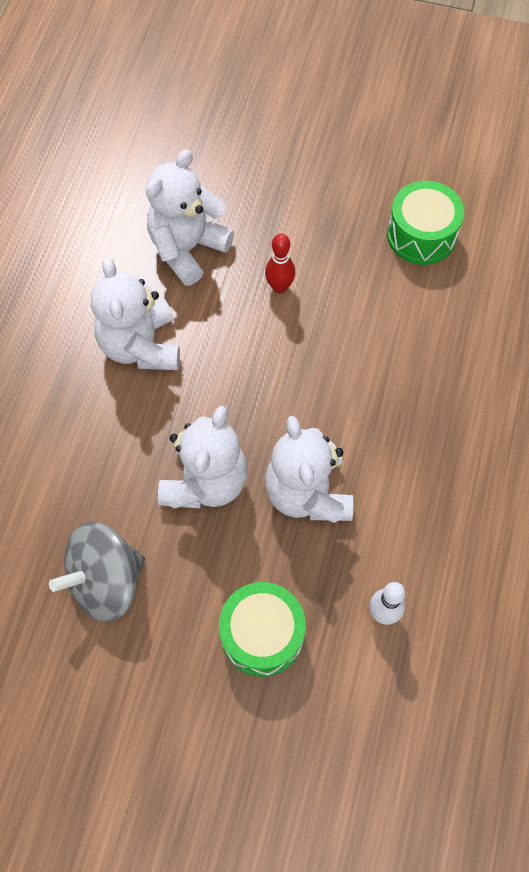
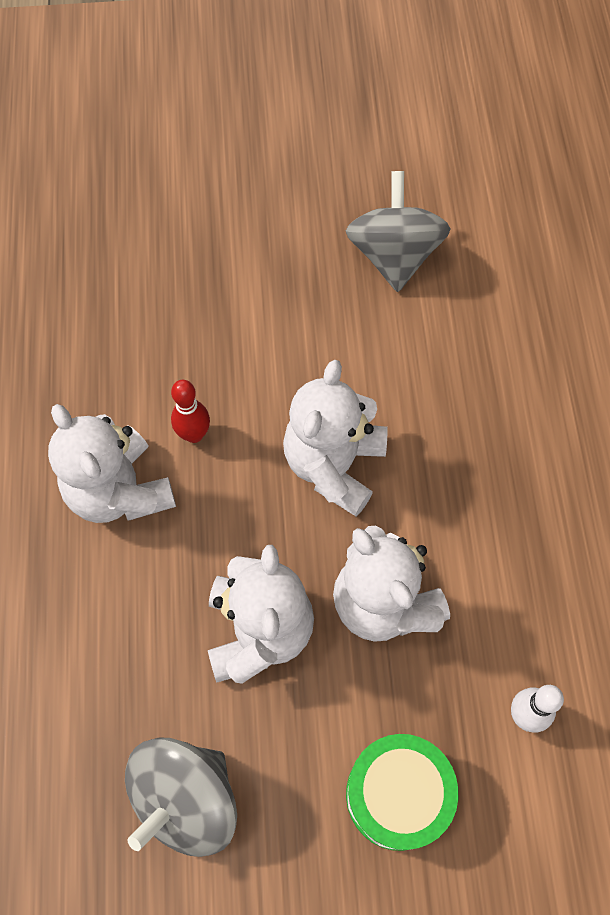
camera: 20 degrees left, 0 degrees up
white teddy bear [146,149,234,286] -> white teddy bear moved to [283,360,388,517]
red bowling pin [265,234,295,293] -> red bowling pin moved to [171,380,210,443]
green drum [387,181,464,265] -> grey spinning top [346,171,450,292]

